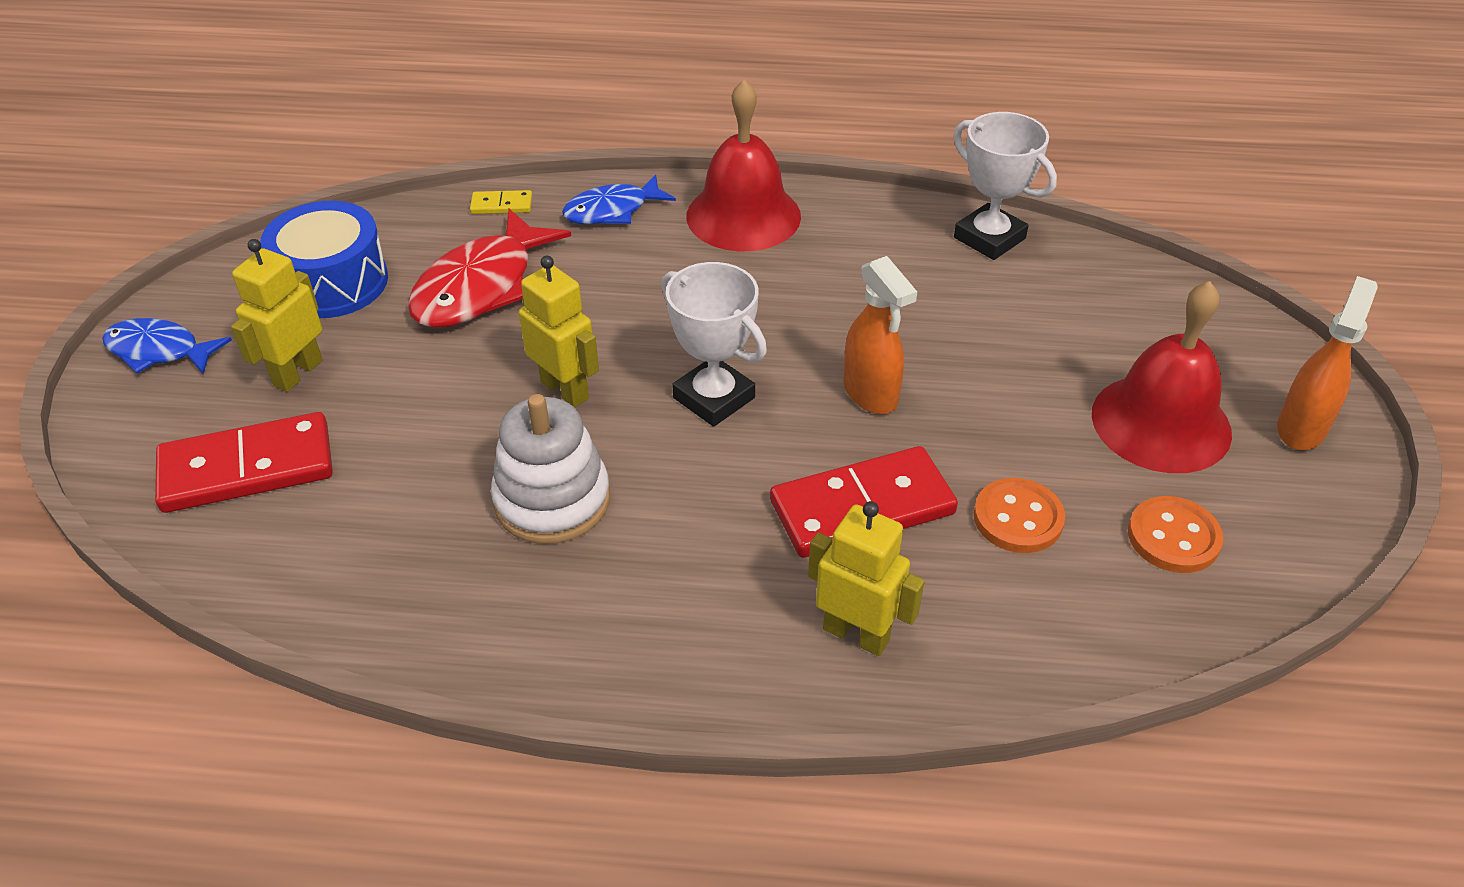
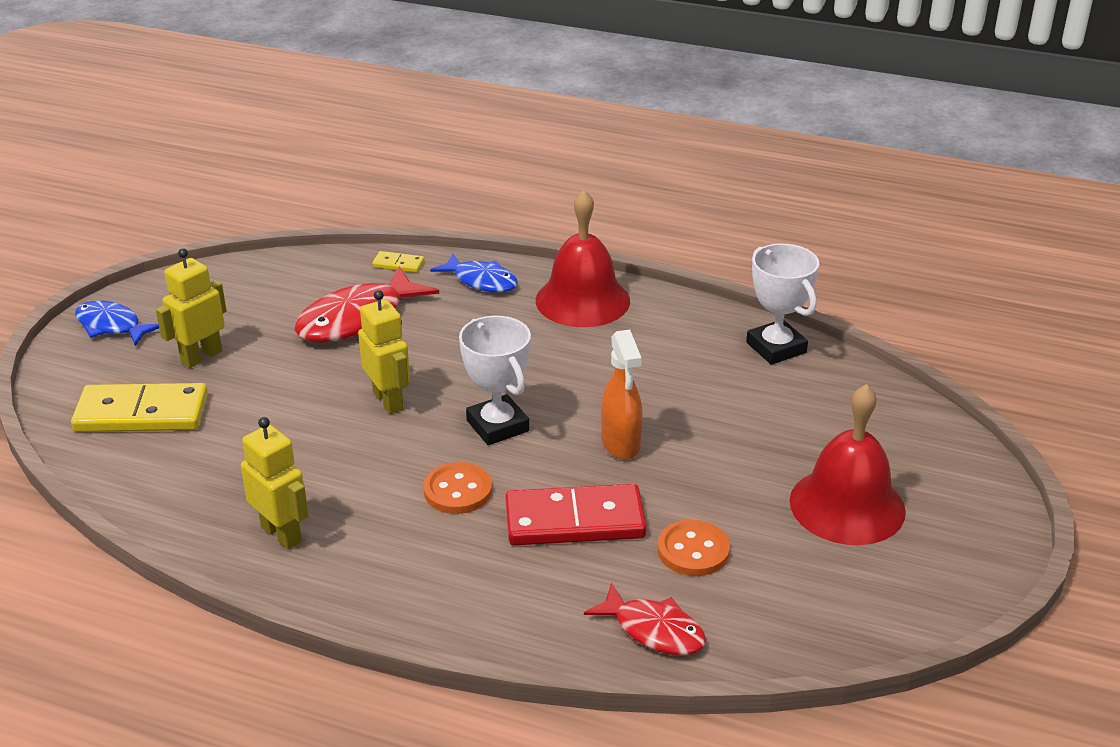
camera: 15 degrees right, 10 degrees down
red domino [155,412,333,513] -> yellow domino [71,383,208,432]
blue drum [261,201,388,318] -> none
white stacking toy [491,394,610,544] -> none
blue fish [562,174,676,224] -> blue fish turned 135 degrees counterclockwise [430,253,518,292]
yellow robot [808,501,924,656] -> yellow robot moved to [241,417,309,549]
orange button [1128,496,1223,573] -> orange button moved to [423,462,492,514]
orange spray bottle [1277,276,1378,450] -> none
none -> red fish [584,582,706,655]

